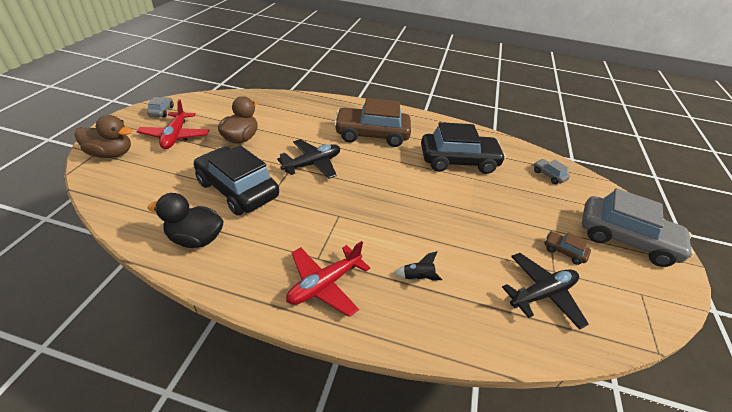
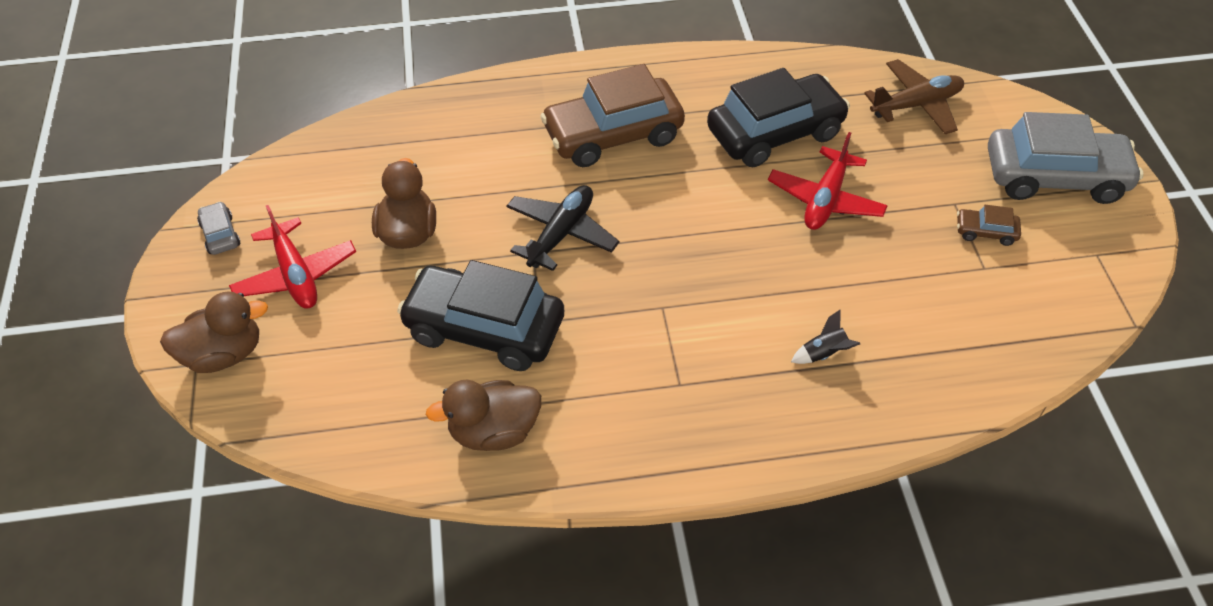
camera: 20 degrees left, 10 degrees up
black duck [148,193,224,248] -> brown duck [426,380,541,451]
red plane [286,241,370,317] -> red plane moved to [768,132,888,230]
black plane [502,253,589,330] -> none
grey car [534,159,570,184] -> brown plane [864,59,964,134]

